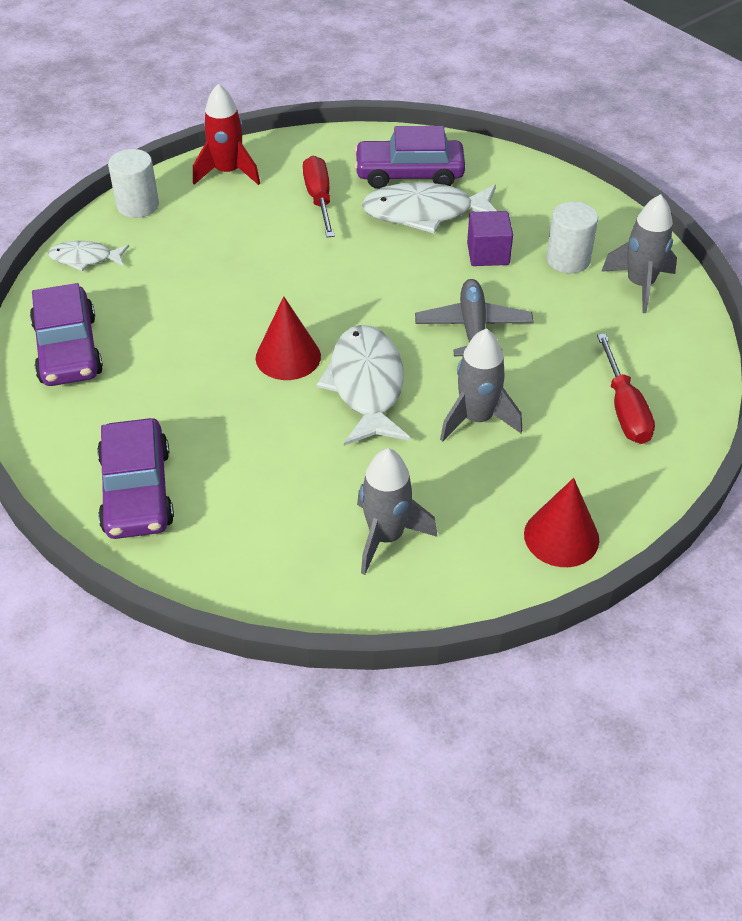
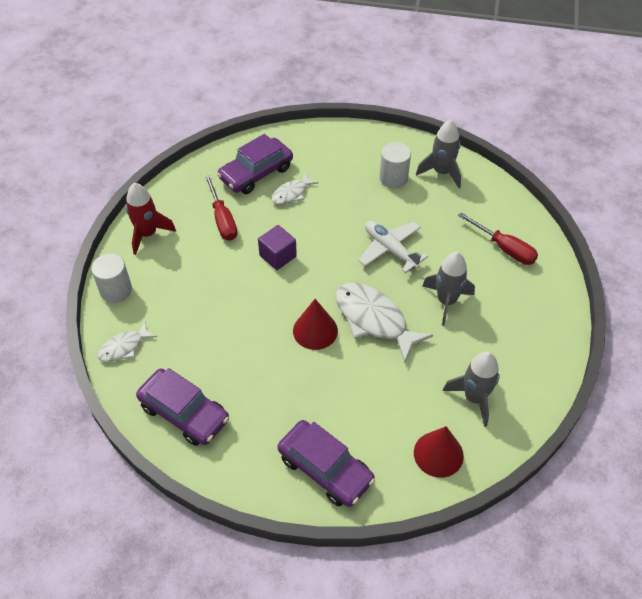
camera: 40 degrees left, 5 degrees up
red screwdriver [303,156,335,237] -> red screwdriver turned 150 degrees counterclockwise [205,175,237,241]
white fish [362,182,497,234] -> white fish [272,173,319,205], size x0.55
grey plane [415,279,534,356] -> white plane [358,221,428,273]
purple cube [467,211,513,266] -> purple cube moved to [258,225,297,270]
red cone [524,478,599,567] -> red cone moved to [414,426,464,478]

